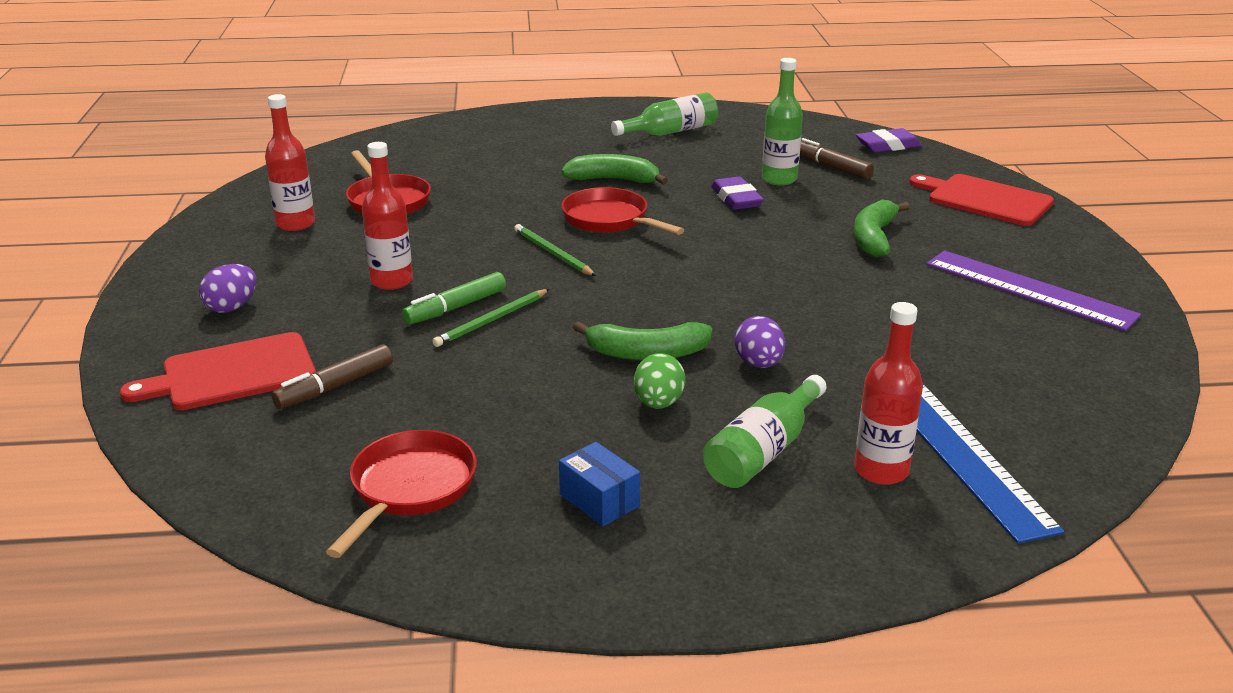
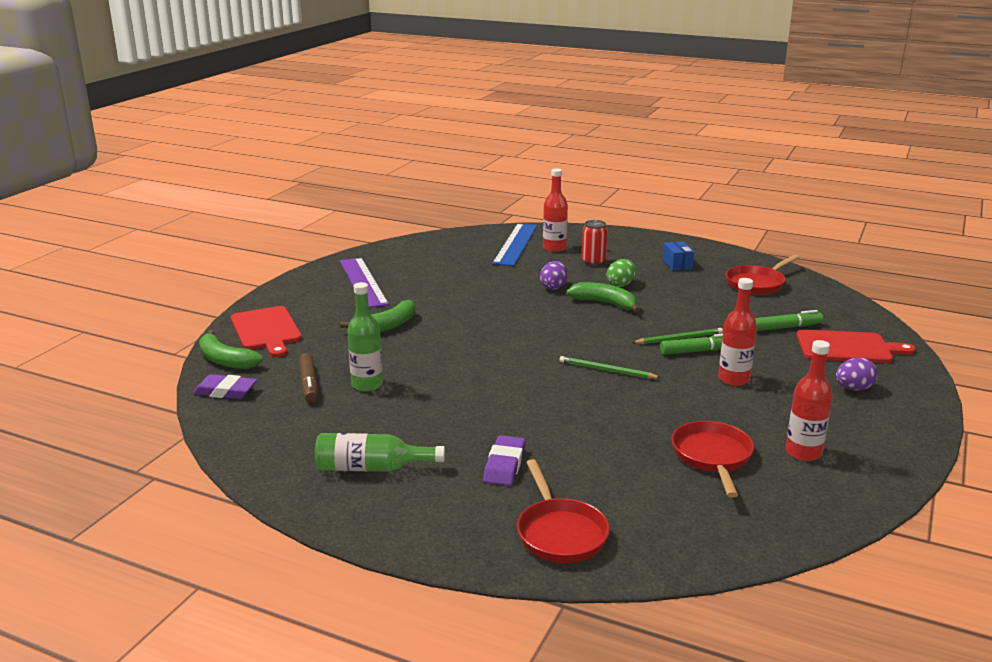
camera: 150 degrees left, 5 degrees down
brown marker [271,344,393,409] -> green marker [755,310,823,331]
green pencil [514,224,596,276] -> green pencil turned 120 degrees clockwise [559,356,661,379]
green banana [561,154,668,185] -> green banana moved to [199,330,263,369]
red pan [561,187,684,235] -> red pan moved to [517,459,610,563]
green bottle [703,375,827,488] -> red can [581,220,608,266]
purple eraser [711,176,764,210] -> purple eraser moved to [483,435,525,486]

